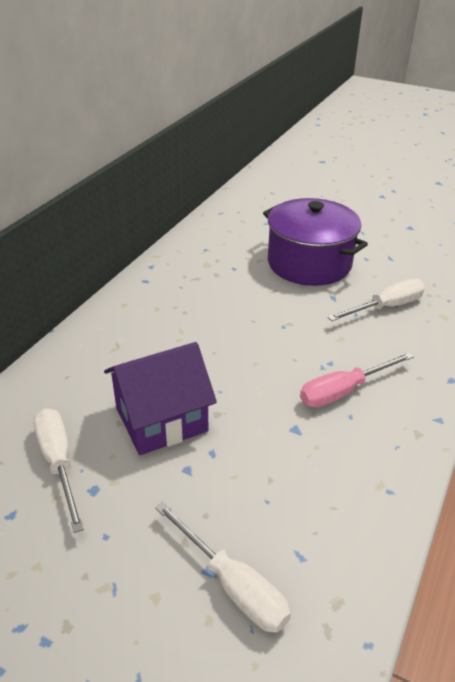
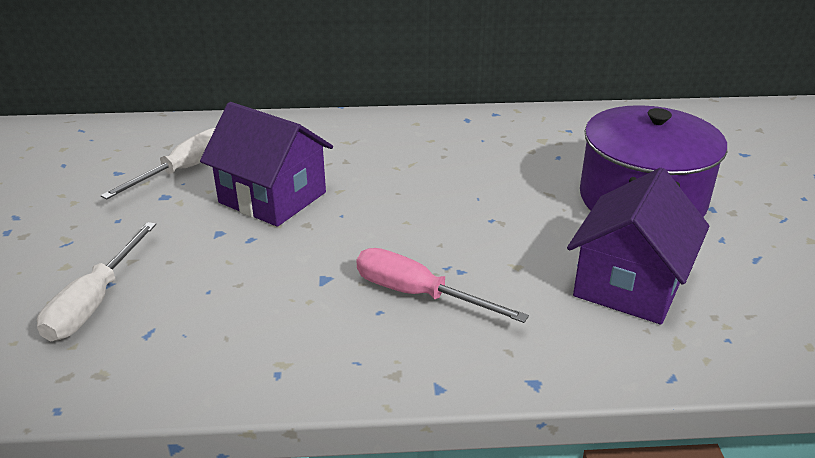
camera: 60 degrees right, 5 degrees down
white screwdriver [328,279,425,321] -> purple house [567,168,710,325]

